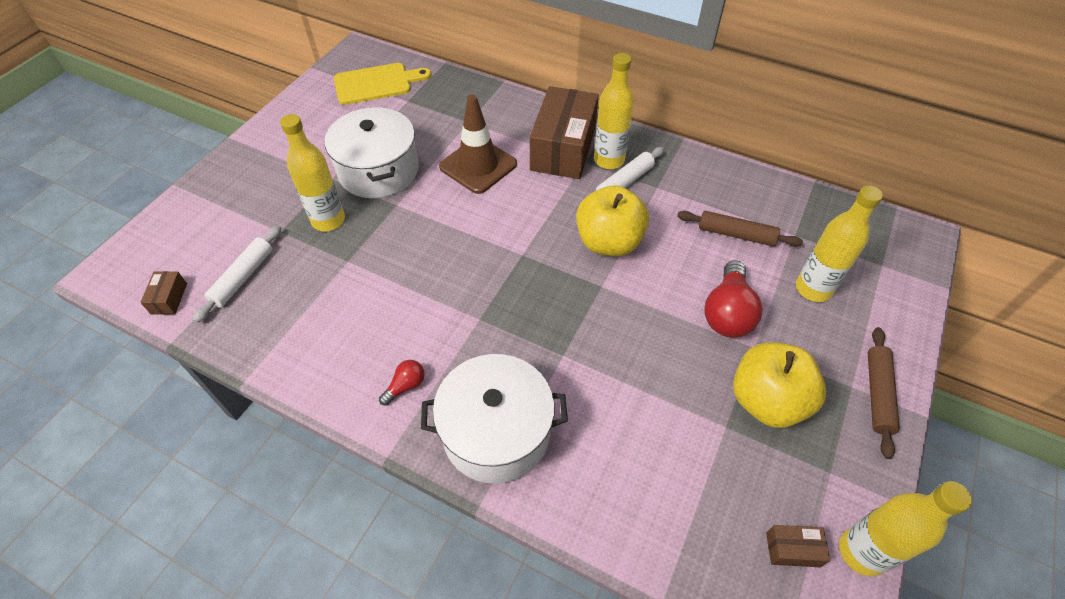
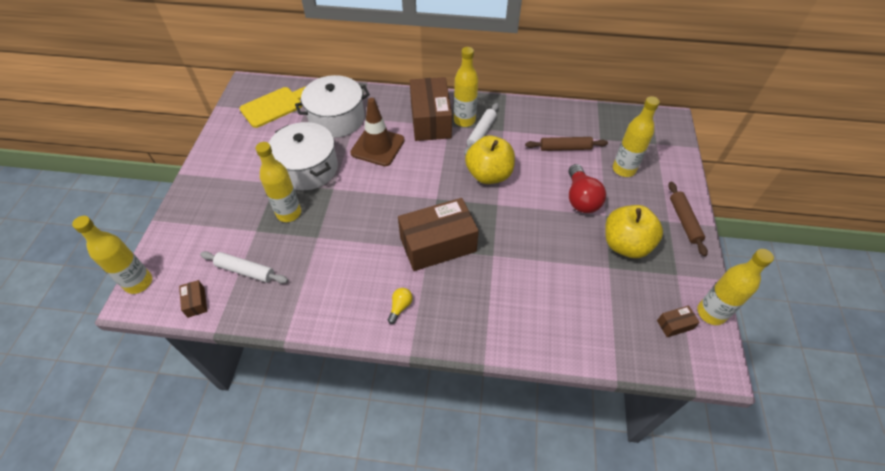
camera: 20 degrees left, 0 degrees up
white rolling pin [193,225,281,323] -> white rolling pin turned 75 degrees counterclockwise [200,251,288,283]
red light bulb [379,360,425,405] -> yellow light bulb [388,288,413,324]
white pot [421,354,568,483] -> white pot moved to [295,75,370,138]
none -> yellow bottle [72,216,152,294]
none -> brown box [398,198,479,271]

